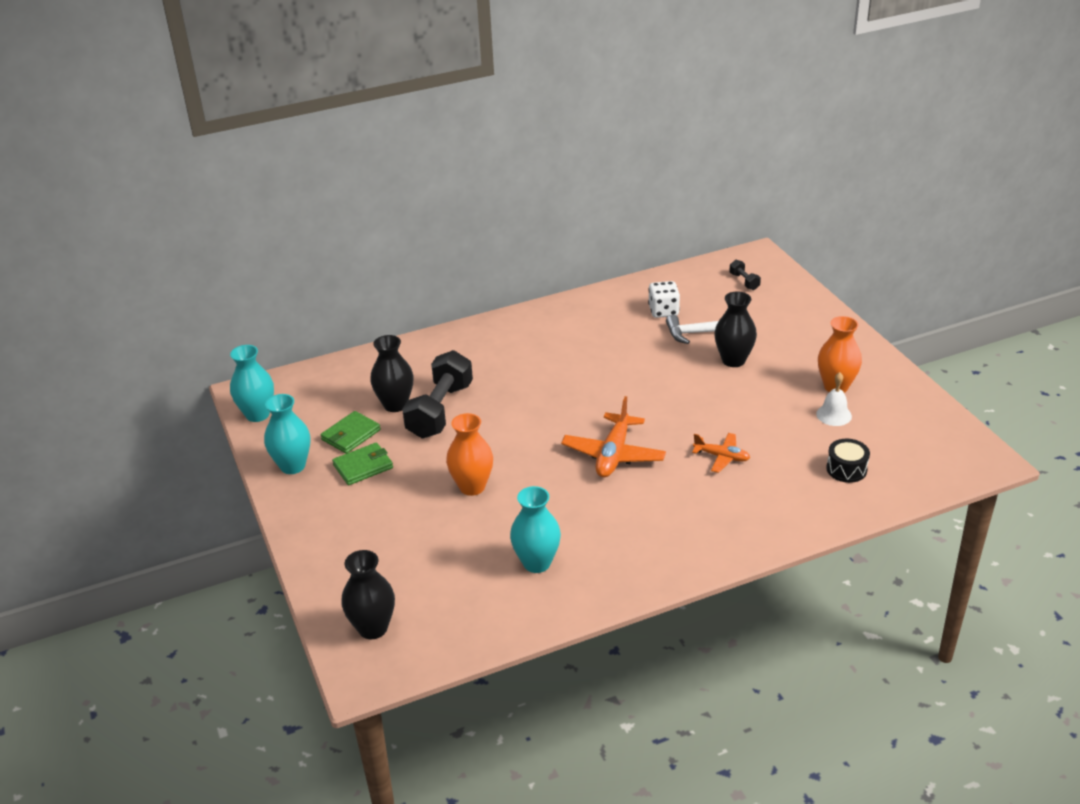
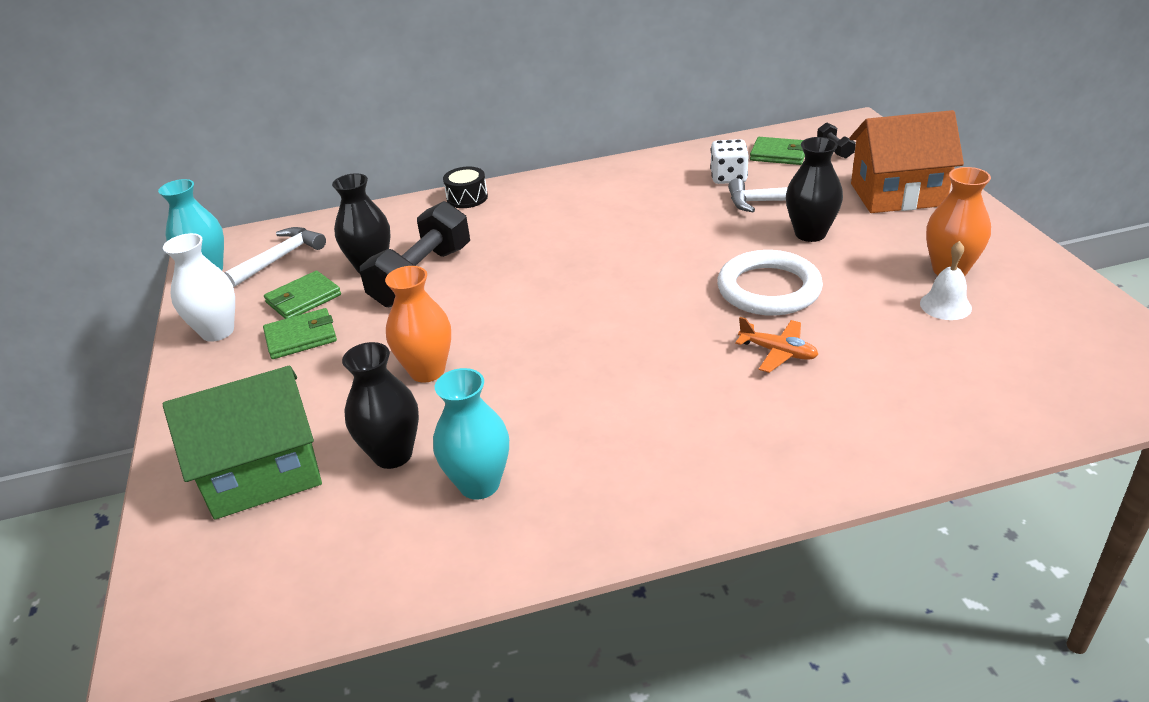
camera: 10 degrees right, 0 degrees up
turquoise vase [264,394,310,474] -> white vase [163,233,235,342]
black vase [341,550,395,639] -> black vase moved to [342,342,419,469]
orange plane [561,396,666,477] -> none
black drum [826,439,870,483] -> black drum moved to [443,167,488,208]
none -> green house [163,366,322,520]
none -> white hammer [224,227,326,288]
none -> white ring [717,250,823,316]
none -> green wallet [750,137,805,165]
none -> orange house [849,110,964,213]

